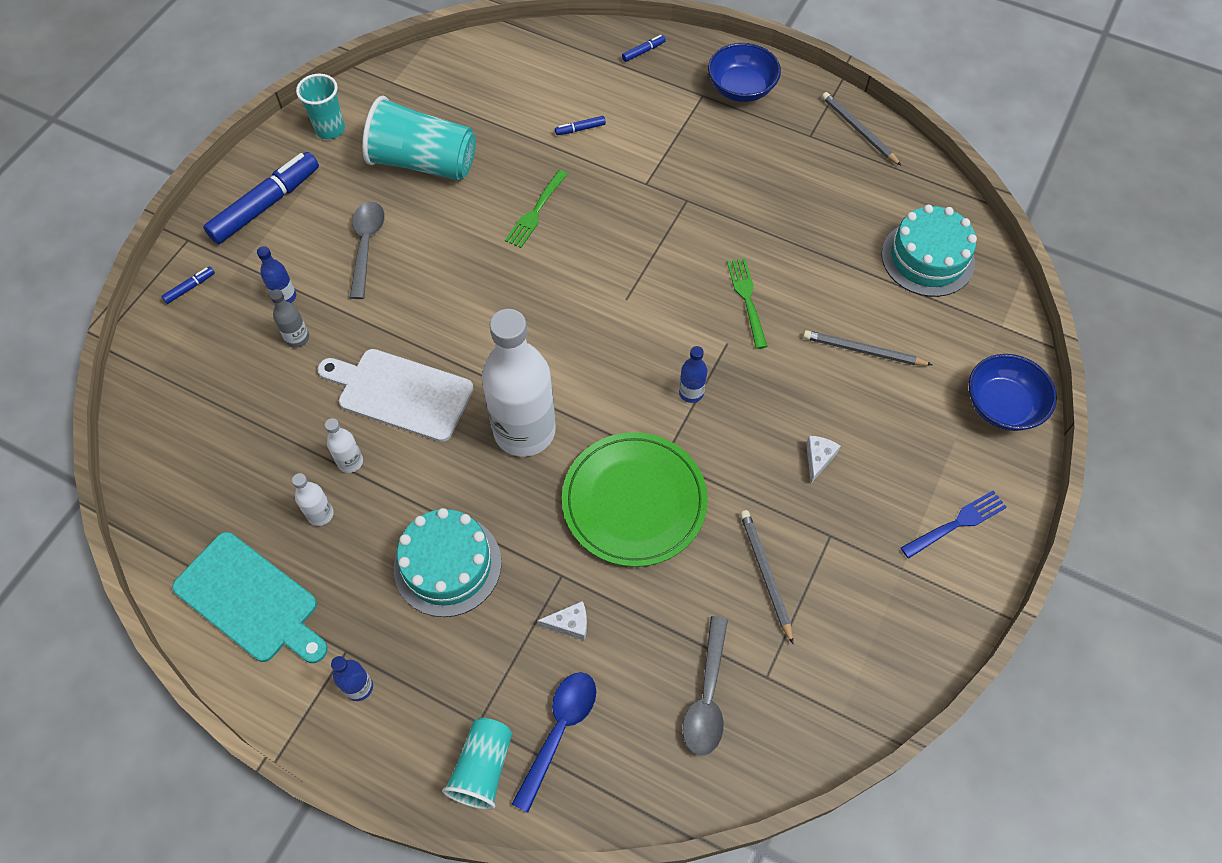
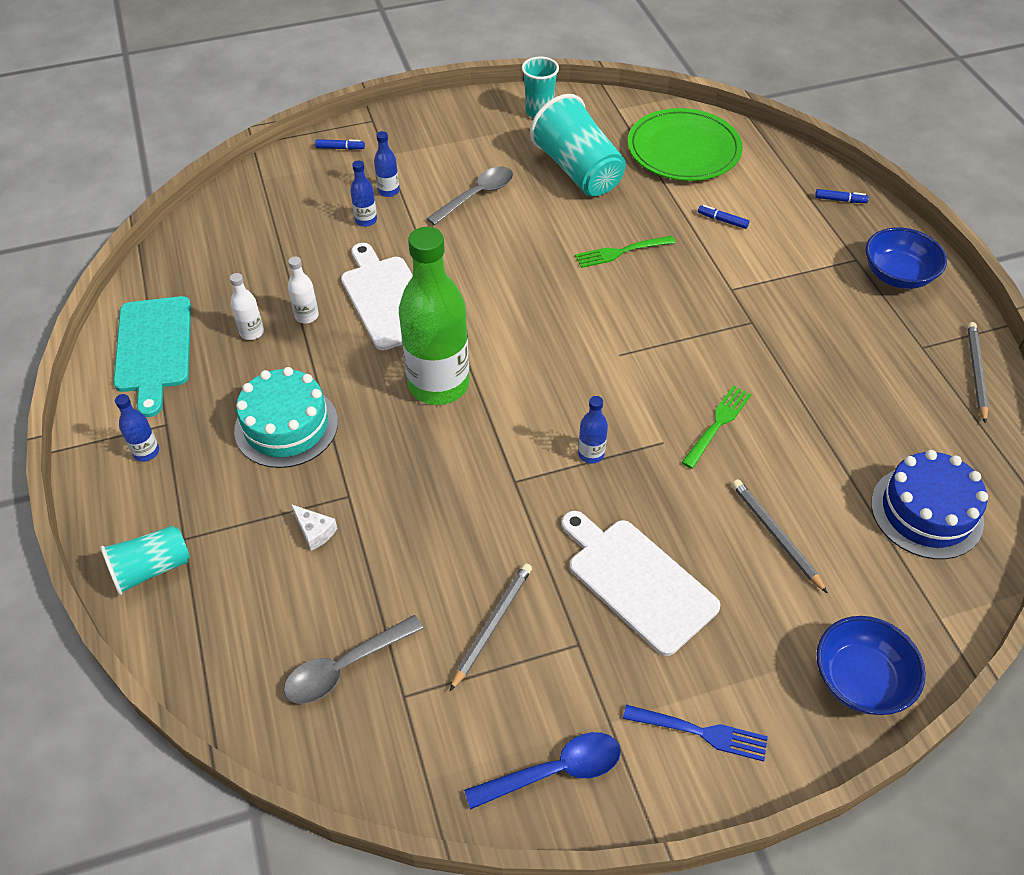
camera: 45 degrees right, 10 degrees down
blue marker [203,152,319,244] -> none
grey bottle [270,289,309,348] -> blue bottle [350,161,377,227]
white bottle [482,309,556,457] -> green bottle [399,227,469,405]
blue spoon [512,672,596,813] -> blue spoon moved to [464,732,621,810]
green plate [562,432,708,567] -> green plate moved to [628,108,743,181]
white cheese [806,436,841,483] -> white cutting board [561,511,720,656]
turquoise cake [882,205,977,297] -> blue cake [871,450,988,559]

